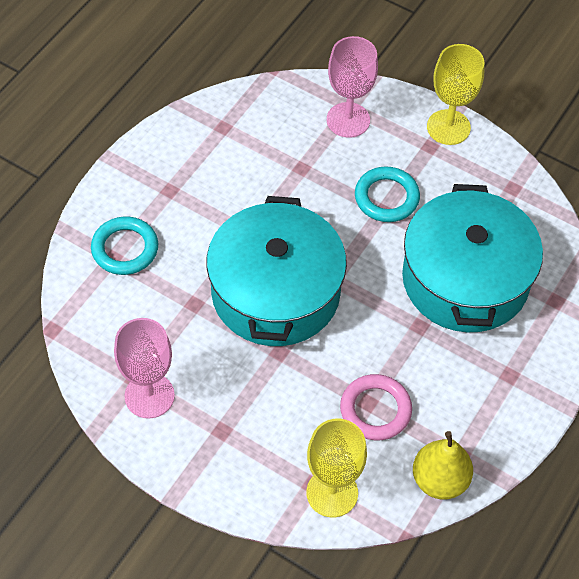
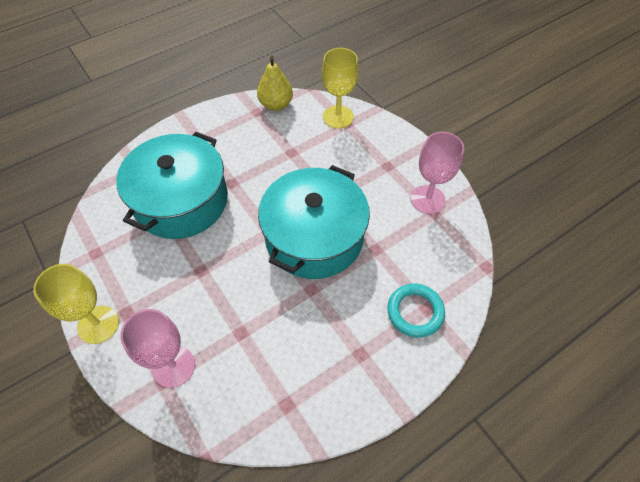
camera: 155 degrees left, 0 degrees up
pink ring [340,374,412,440] -> none
turquoise ring [355,166,420,222] -> none

